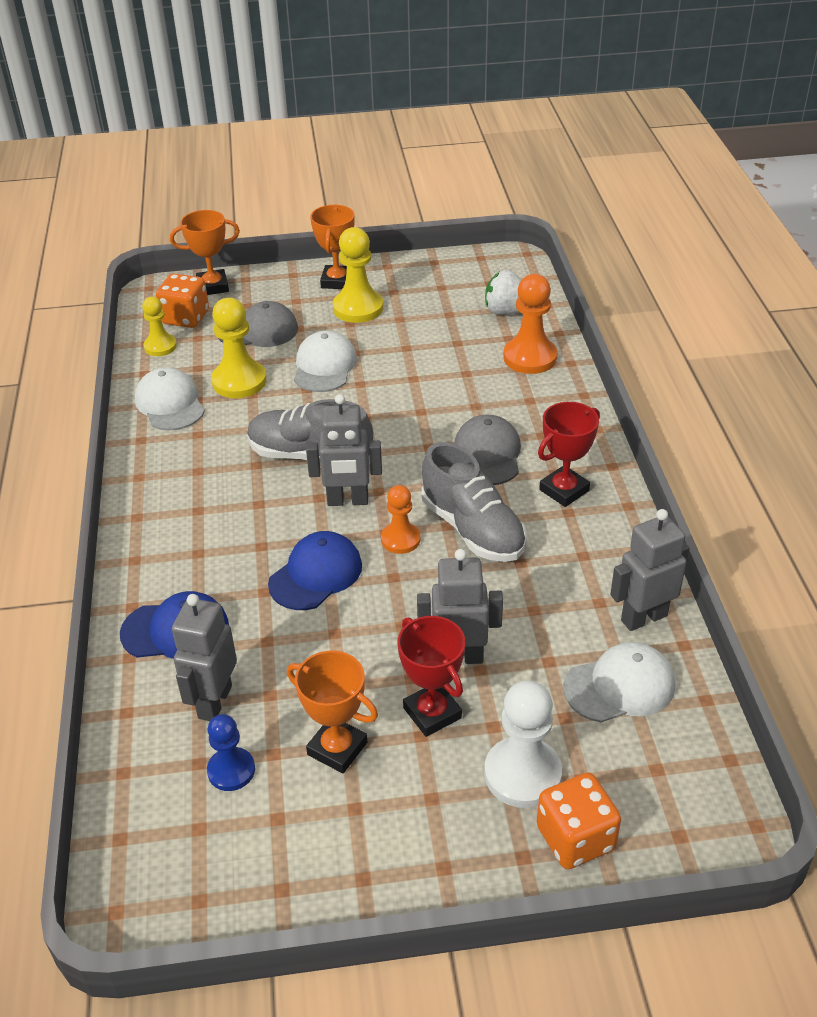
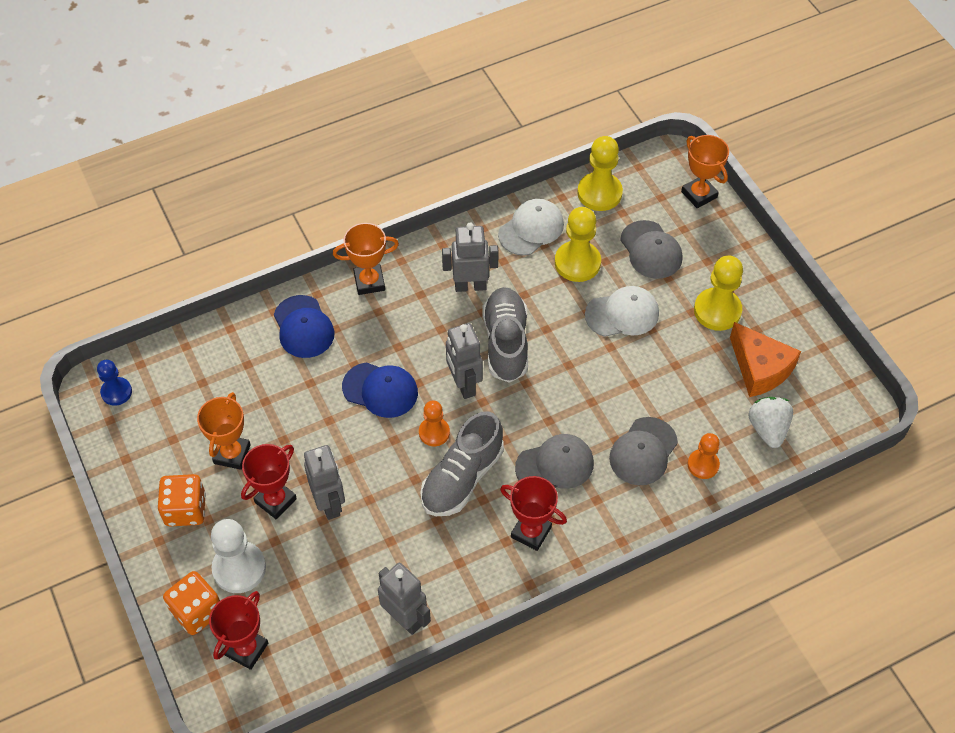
camera: 70 degrees right, 15 degrees up
yellow pawn [142,297,177,356] -> yellow pawn [577,136,623,211], size x1.61
orange dice [156,274,209,328] -> orange dice moved to [158,474,206,526]
grey robot [172,594,237,721] -> grey robot moved to [442,223,499,292]
blue pawn [207,714,255,791] -> blue pawn moved to [97,360,132,406]
orange trophy [310,205,355,289] -> orange trophy moved to [333,223,399,295]
orange pawn [503,274,557,374] -> orange pawn [688,433,720,479], size x0.62
white cap [563,642,675,722] -> none
none -> red trophy [209,591,268,670]
none -> grey cap [609,417,678,485]
none -> orange cheese [730,322,801,397]

